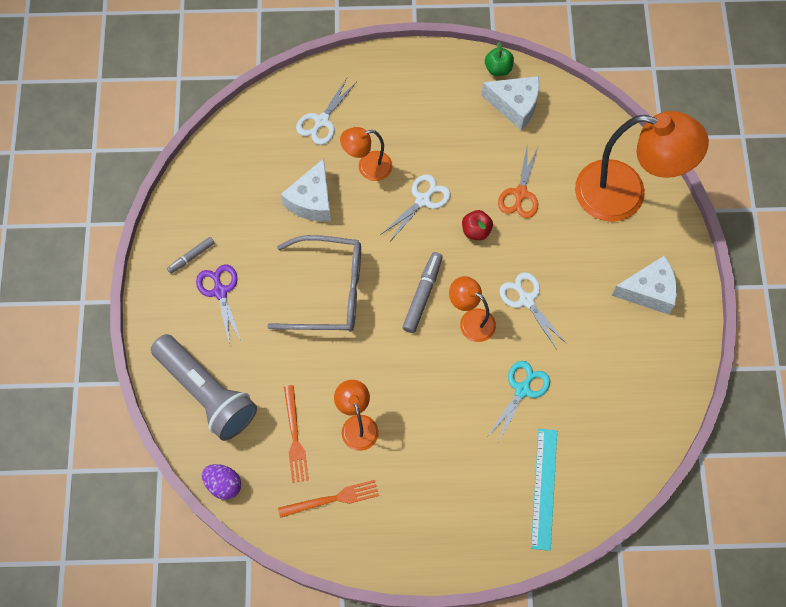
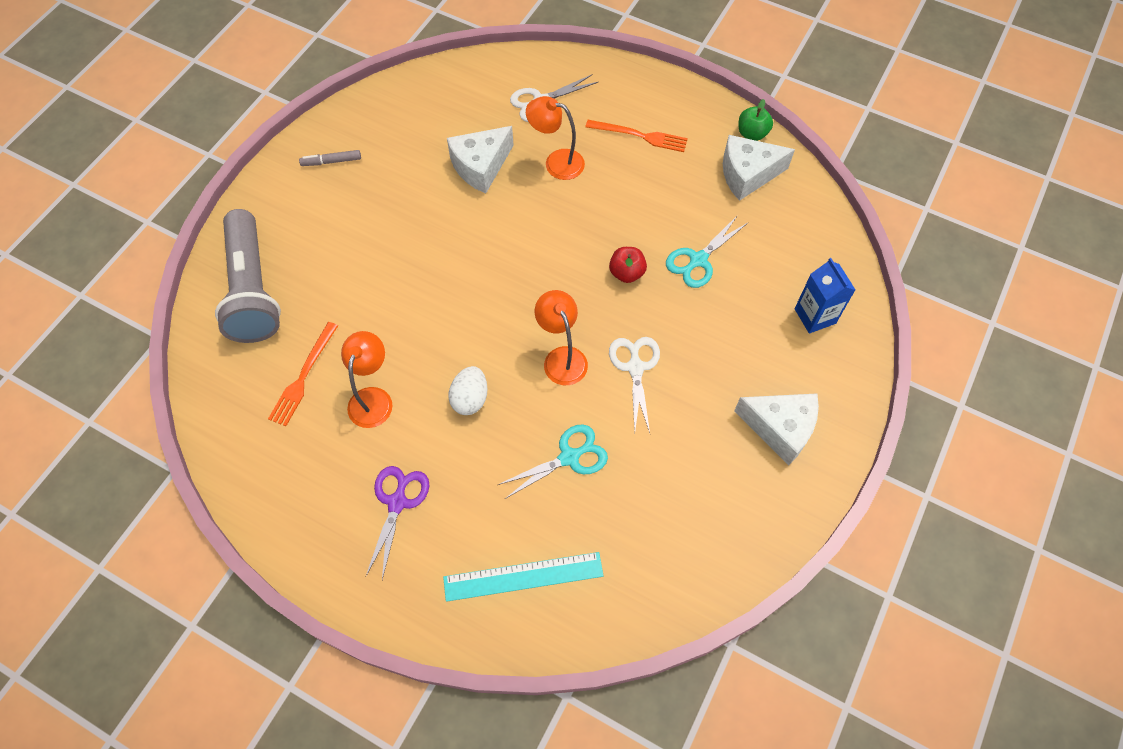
camera: 30 degrees right, 5 degrees down
purple scissors [196,264,241,345] -> purple scissors moved to [366,466,430,580]
purple egg [202,464,241,500] -> none
grey glasses [267,235,361,332] -> none
orange fork [278,480,379,518] -> orange fork moved to [585,120,688,152]
white scissors [382,174,451,243] -> none
grey marker [402,252,443,333] -> none
white cheese [481,76,540,130] -> white cheese turned 120 degrees clockwise [723,135,795,201]
orange scissors [498,143,538,218] -> turquoise scissors [666,215,749,288]
turquoise ruler [531,429,557,551] -> turquoise ruler turned 45 degrees clockwise [443,552,603,602]
orange lamp [575,111,709,222] -> blue carton [794,258,855,333]
none -> white egg [448,366,487,415]

